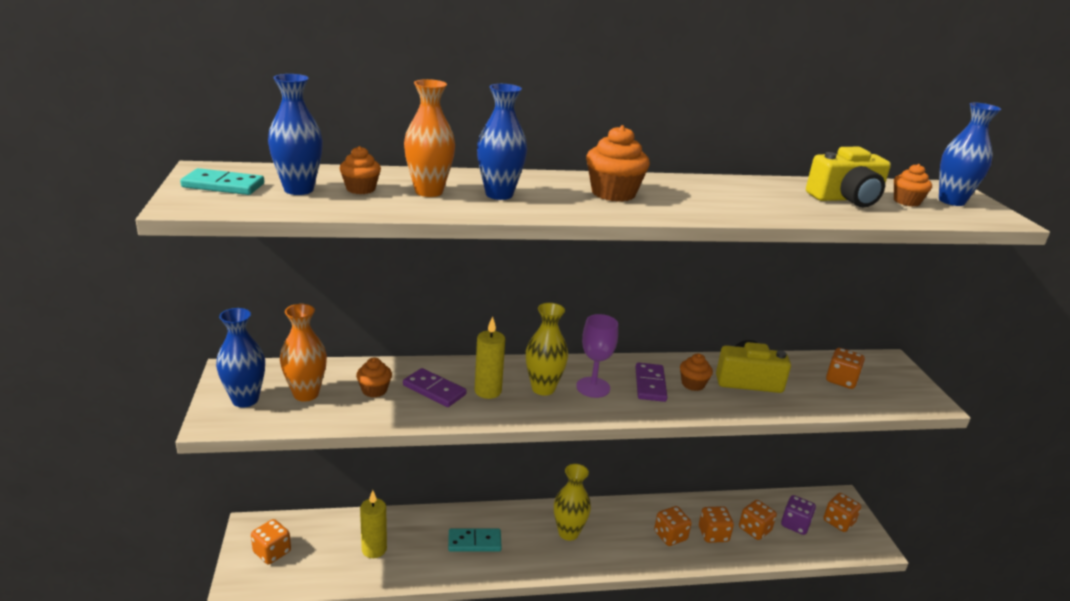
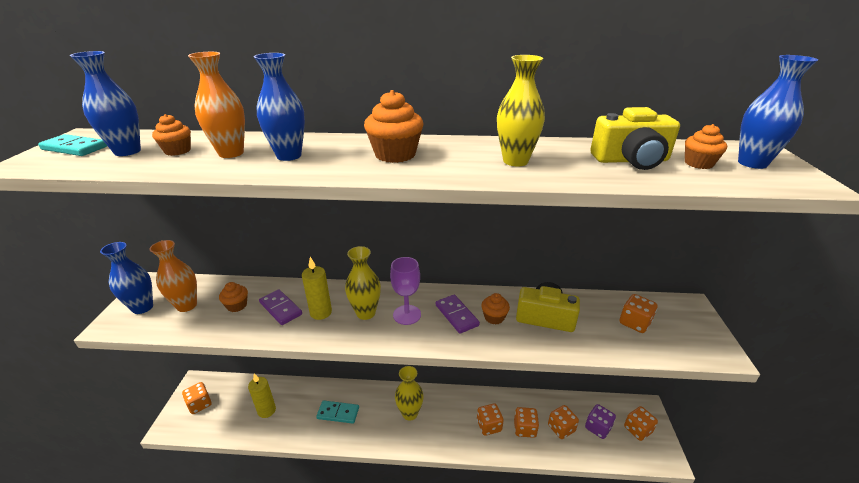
camera: 15 degrees right, 5 degrees up
purple domino [635,362,667,402] -> purple domino turned 45 degrees counterclockwise [436,295,480,334]
none -> yellow vase [497,55,545,166]

